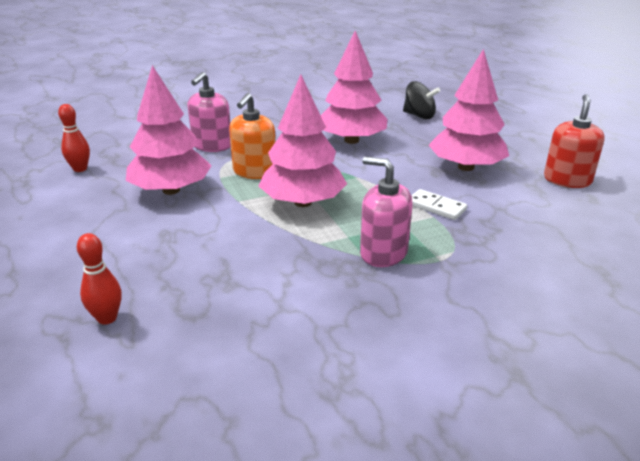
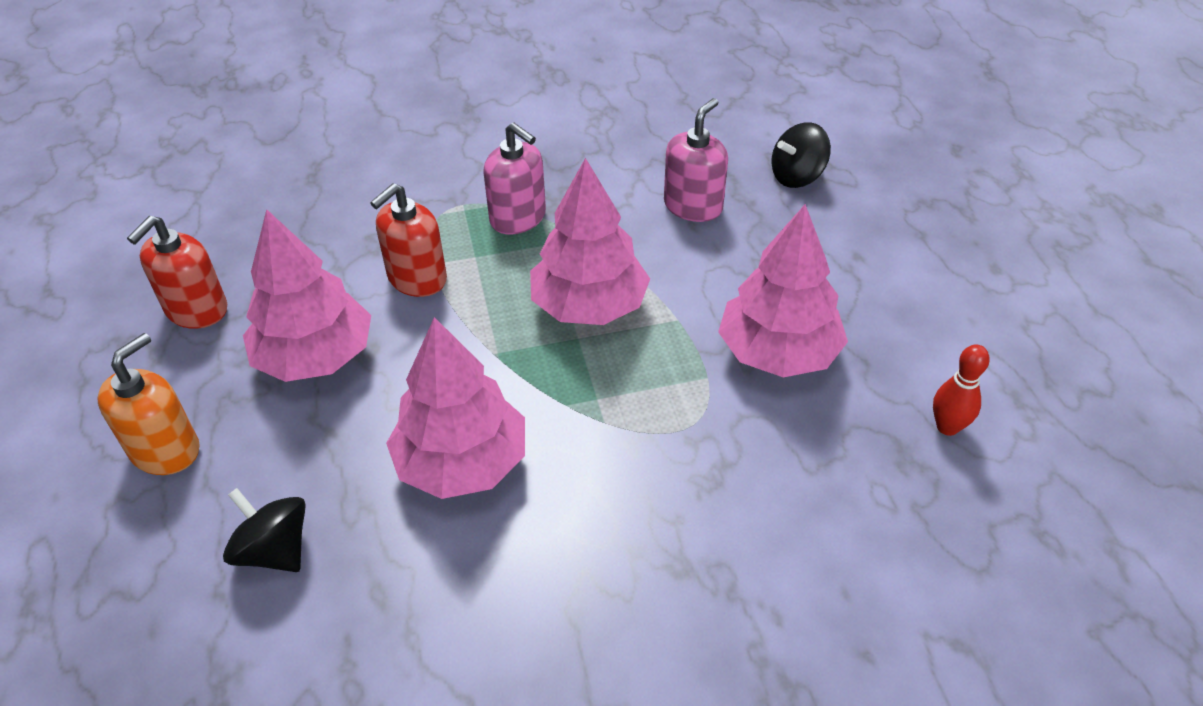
camera: 170 degrees left, 15 degrees up
red bowling pin [77,233,122,325] -> black spinning top [771,122,831,188]
pink soap dispenser [187,72,231,152] -> pink soap dispenser moved to [664,98,728,222]
orange soap dispenser [229,93,275,179] -> orange soap dispenser moved to [97,333,199,475]
white domino [411,189,467,220] -> red soap dispenser [370,183,447,297]

